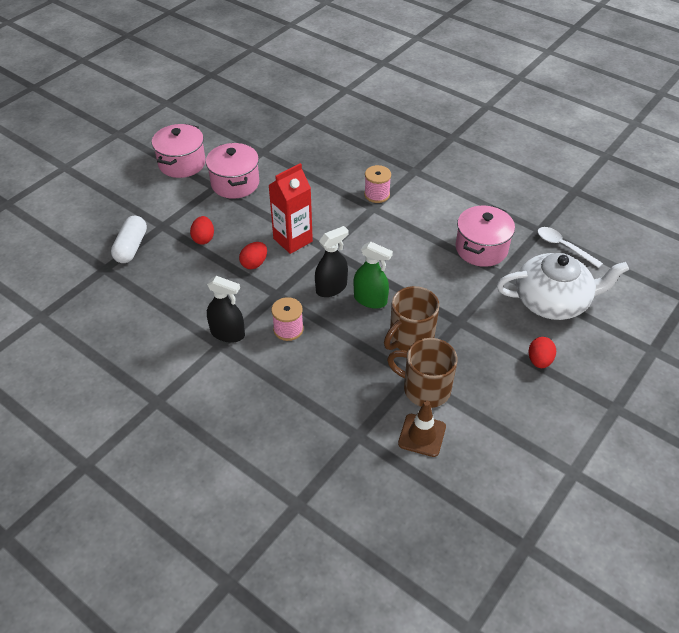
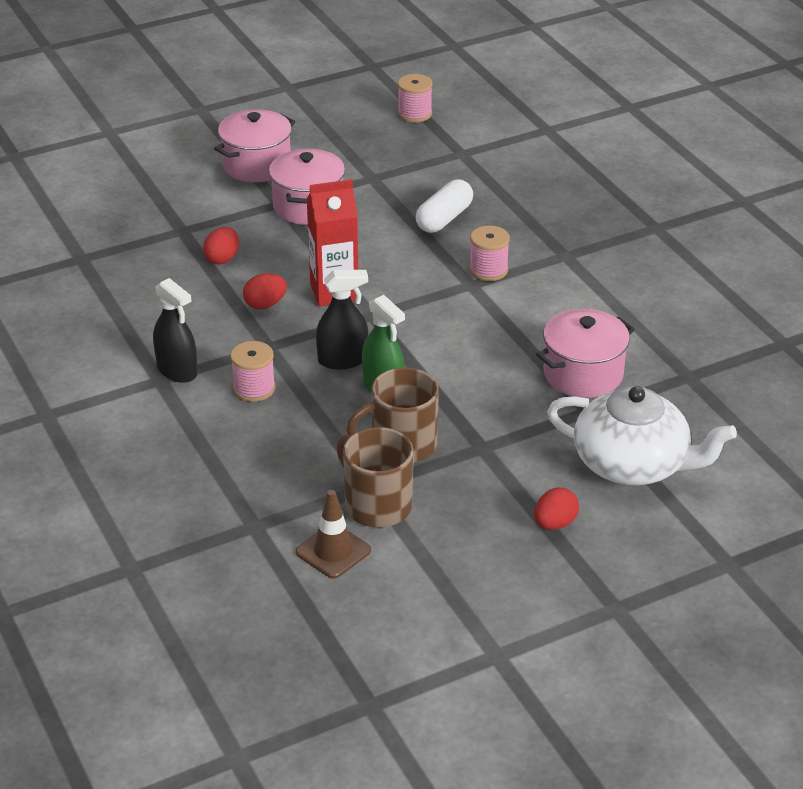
camera: 25 degrees right, 10 degrees down
white capsule [111,216,147,263] -> white capsule moved to [416,179,473,233]
white spoon [538,227,603,268] -> none
none -> pink spool [398,74,433,123]

